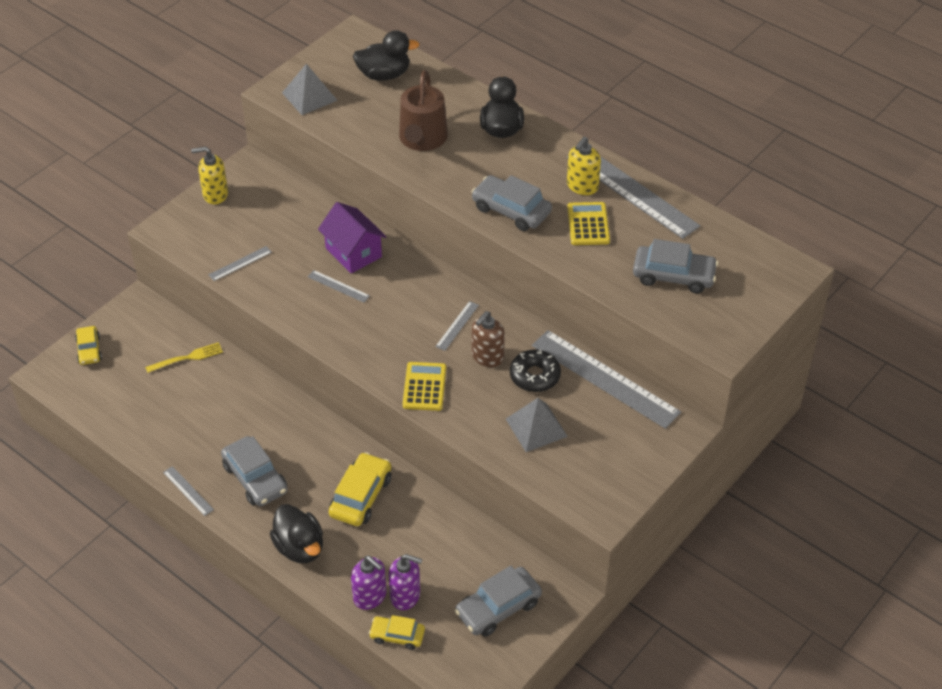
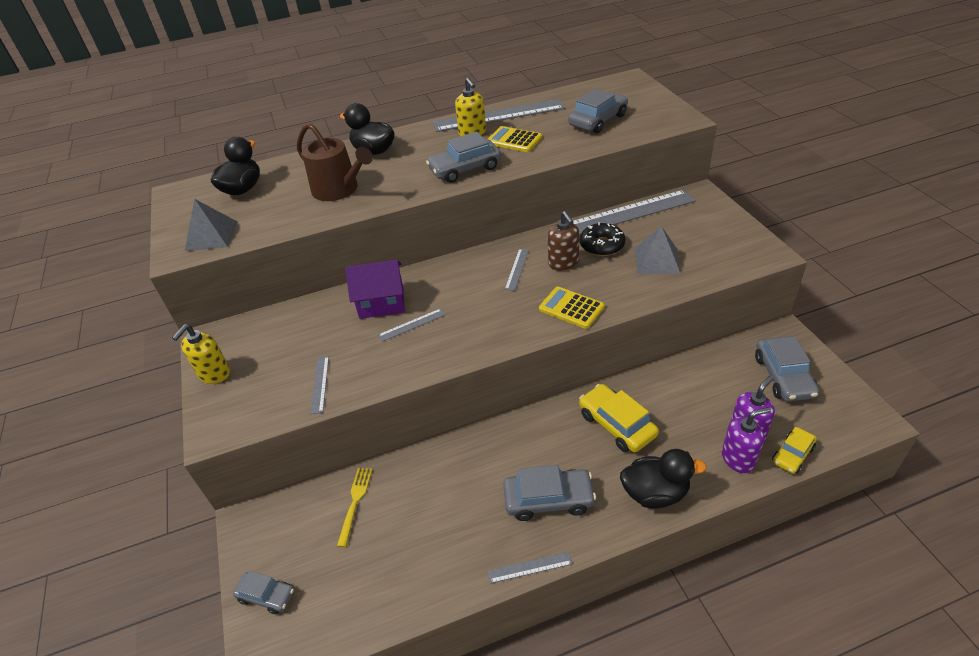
camera: 55 degrees left, 5 degrees down
yellow car [75,326,102,365] -> grey car [233,571,294,614]
grey ruler [435,301,479,351] -> grey ruler turned 45 degrees clockwise [505,249,529,291]

